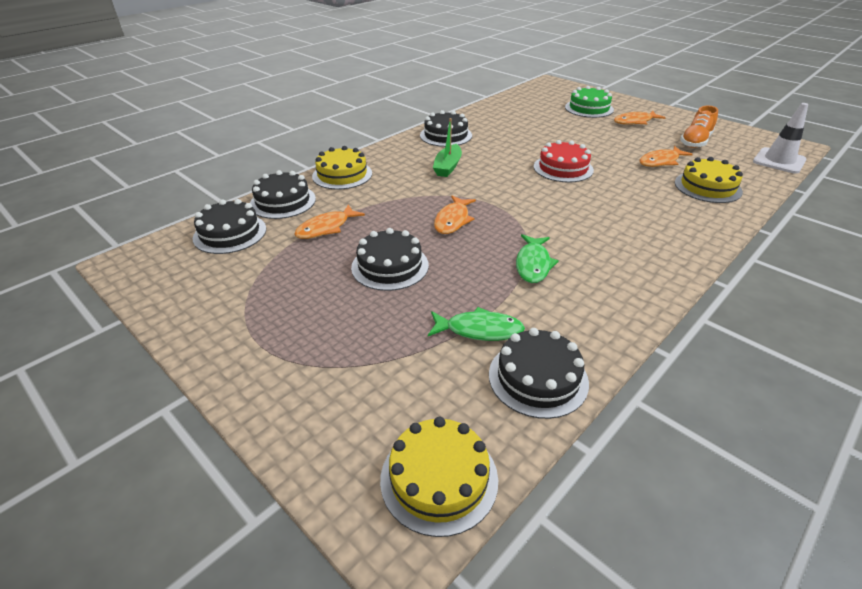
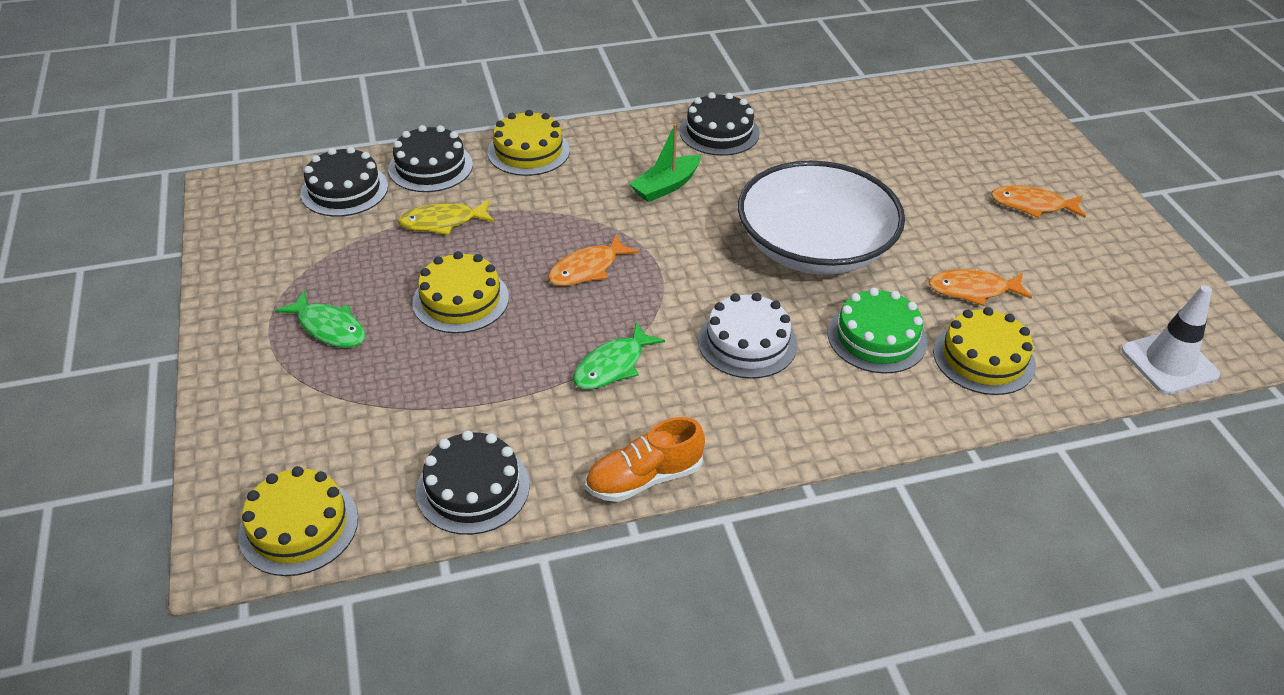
camera: 30 degrees right, 5 degrees up
orange fish [294,204,365,239] -> yellow fish [398,200,495,235]
black cake [351,228,429,291] -> yellow cake [412,251,509,333]
green fish [428,307,525,341] -> green fish moved to [275,290,365,348]
red cake [534,140,594,183] -> white bowl [738,161,905,275]
green cake [565,86,614,118] -> green cake moved to [828,288,927,374]
orange shoe [680,105,718,148] -> orange shoe moved to [585,417,705,502]
none -> white cake [698,293,797,379]

